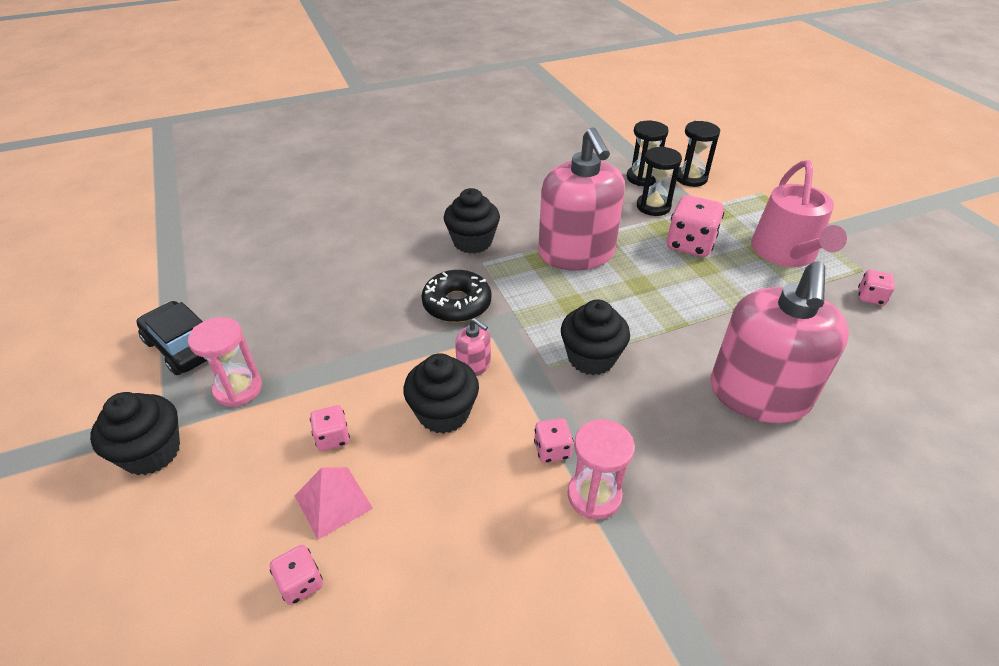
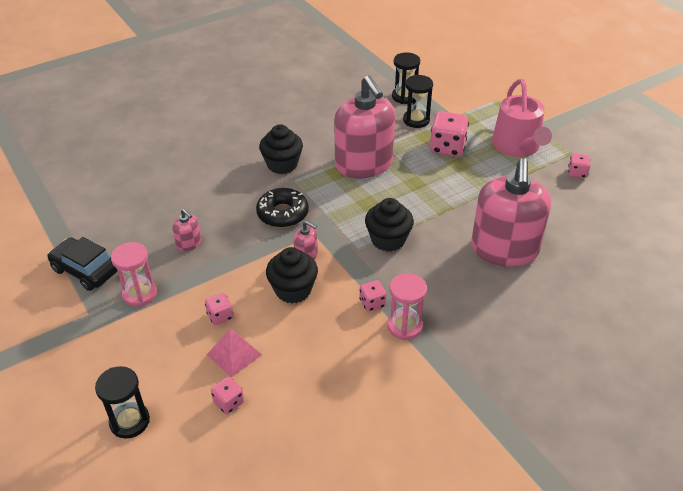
camera: 10 degrees left, 0 degrees up
black cupcake [90,392,180,475] -> none
black hourglass [677,121,720,187] -> black hourglass moved to [95,366,150,439]
none -> pink soap dispenser [172,209,201,251]

